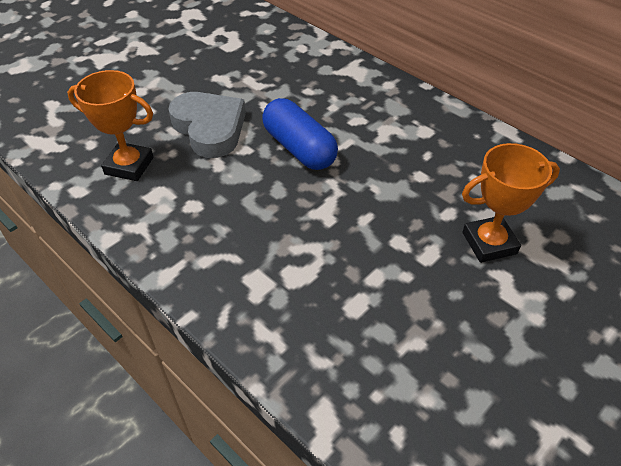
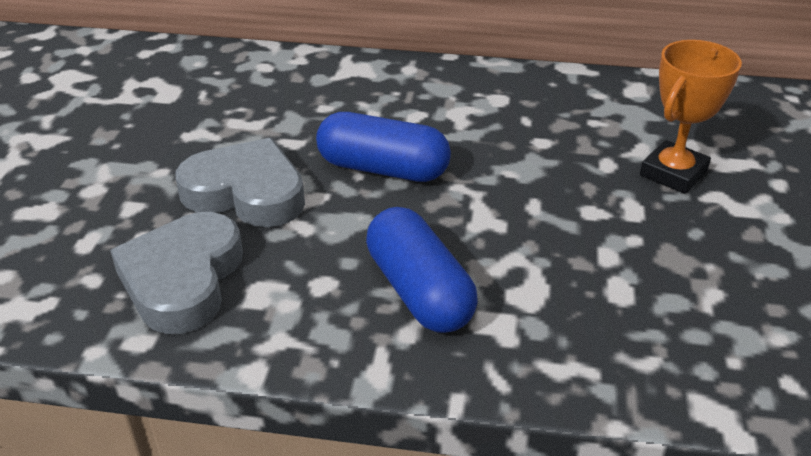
camera: 35 degrees left, 10 degrees down
orange trophy [67,70,154,181] -> grey heart [110,212,243,334]
none -> blue capsule [366,207,478,333]

